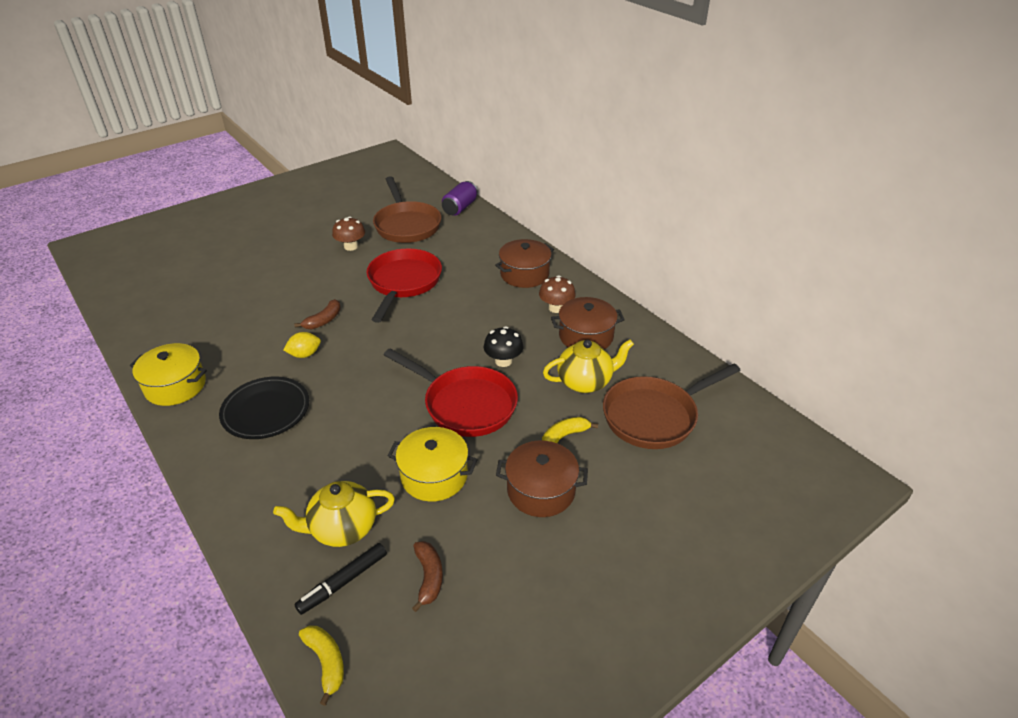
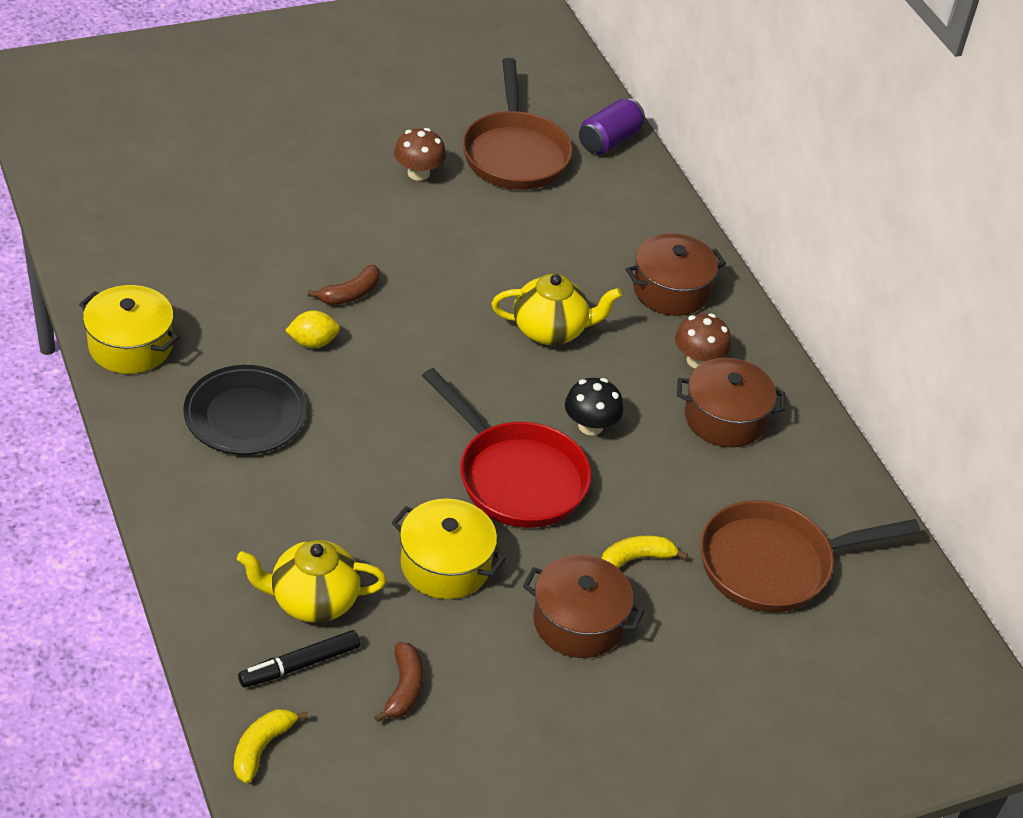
camera: 10 degrees right, 5 degrees up
yellow banana [299,626,344,706] -> yellow banana turned 135 degrees counterclockwise [234,709,308,783]
red pan [366,248,442,323] -> none
yellow teapot [543,340,634,393] -> yellow teapot moved to [492,274,622,345]

